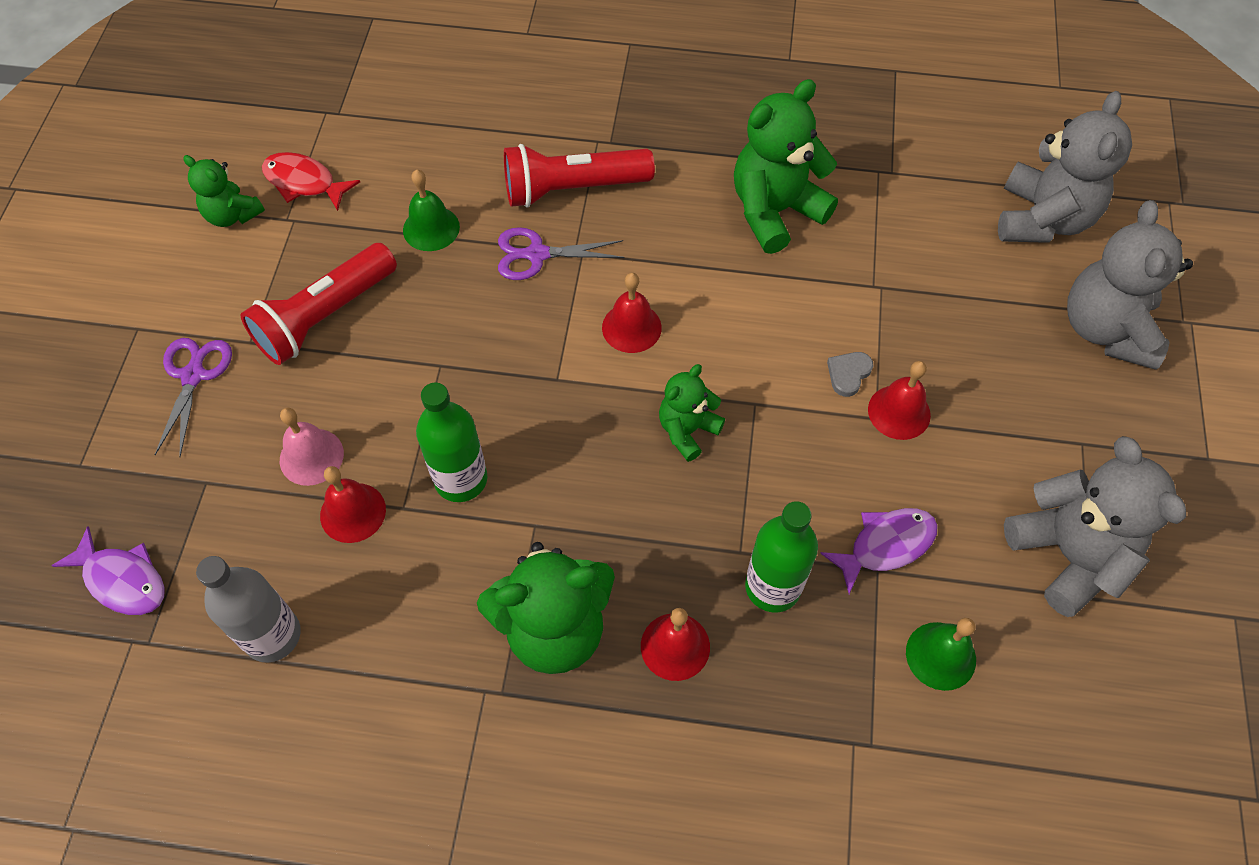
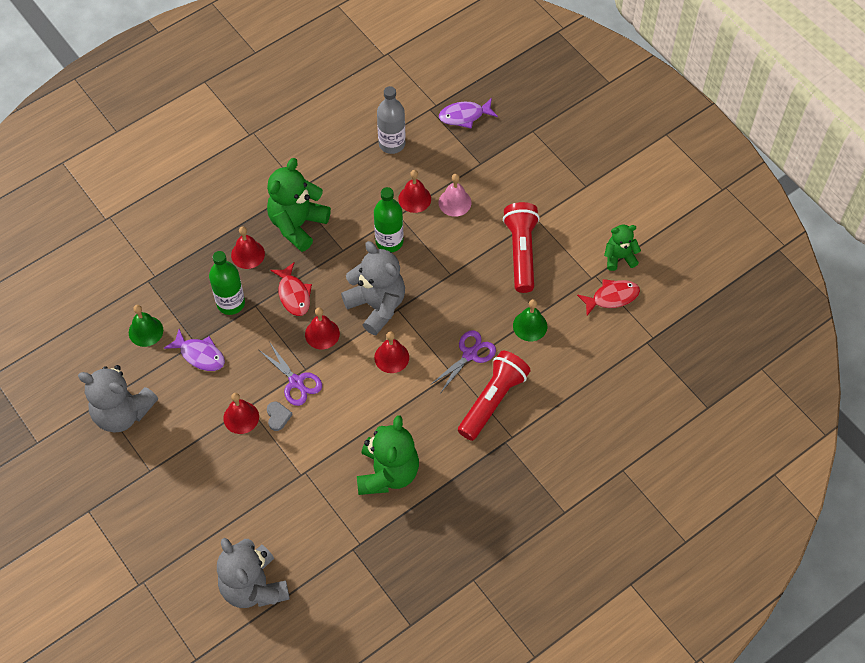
camera: 135 degrees right, 0 degrees up
purple scissors [155,338,232,457] -> purple scissors moved to [259,342,322,406]
green teddy bear [659,364,725,462] -> red bell [305,307,340,349]
purple fish [820,508,938,594] -> purple fish turned 75 degrees counterclockwise [164,329,225,371]
grey teddy bear [1067,200,1193,370] -> grey teddy bear moved to [341,241,405,335]
none -> red fish [270,262,312,316]

